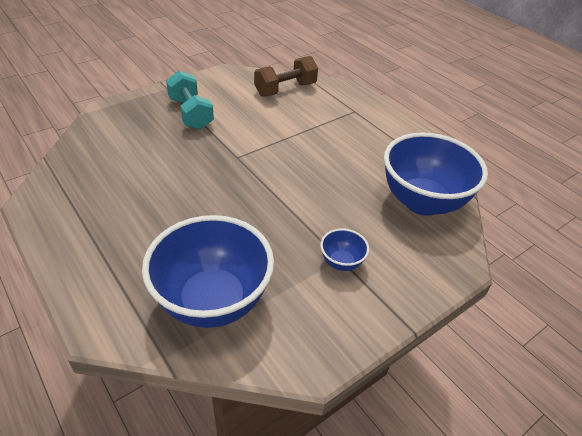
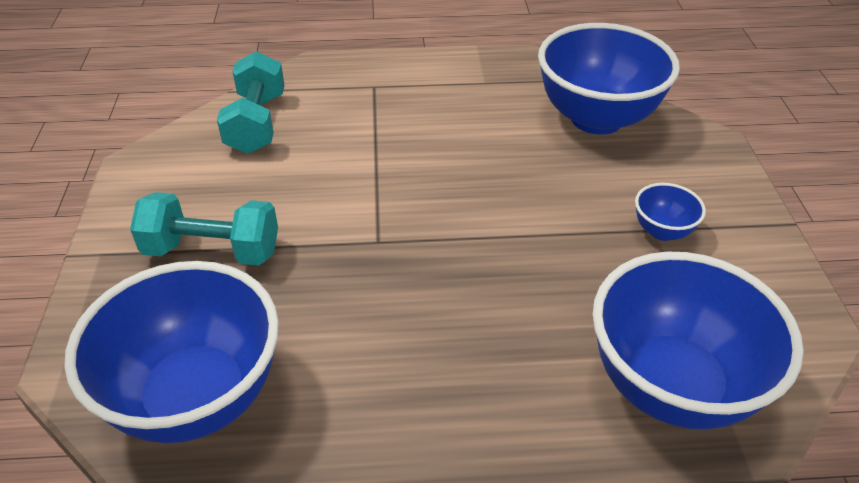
camera: 55 degrees left, 0 degrees up
brown dumbbell [254,56,318,97] -> turquoise dumbbell [217,51,285,154]
none -> blue bowl [64,261,279,443]

